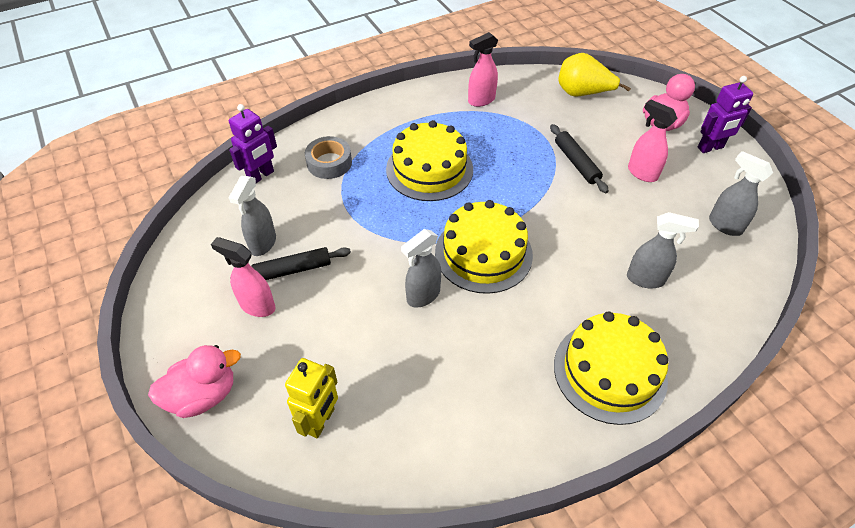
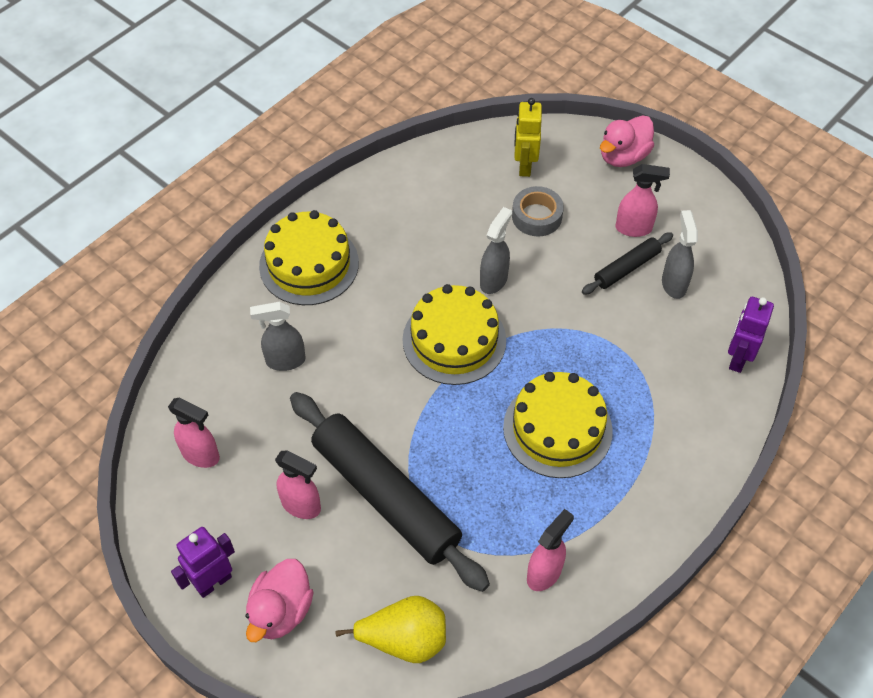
camera: 160 degrees right, 5 degrees up
grey tape [305,136,352,179] -> grey tape moved to [512,186,564,236]
black rolling pin [550,124,609,193] -> black rolling pin [290,392,490,592], size x2.10
grey spray bottle [709,151,773,236] -> pink spray bottle [168,398,220,468]

